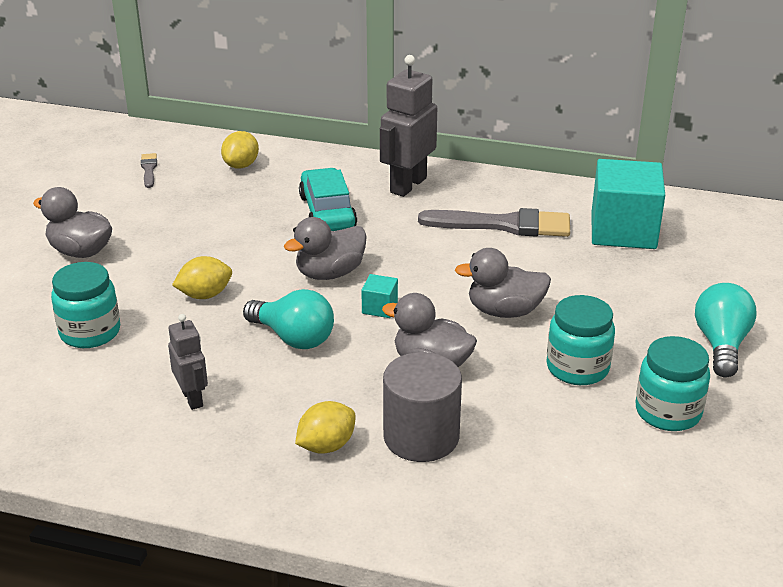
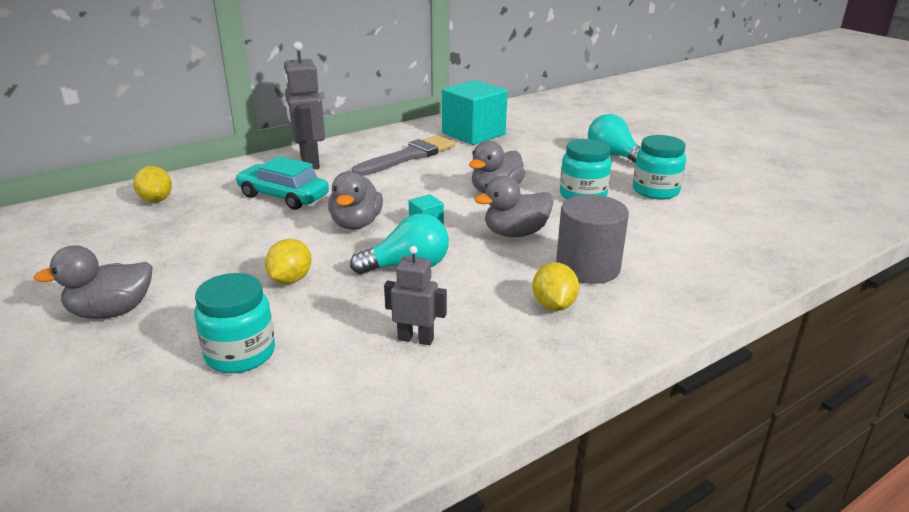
camera: 50 degrees left, 5 degrees down
grey brush [141,153,157,188] -> none

